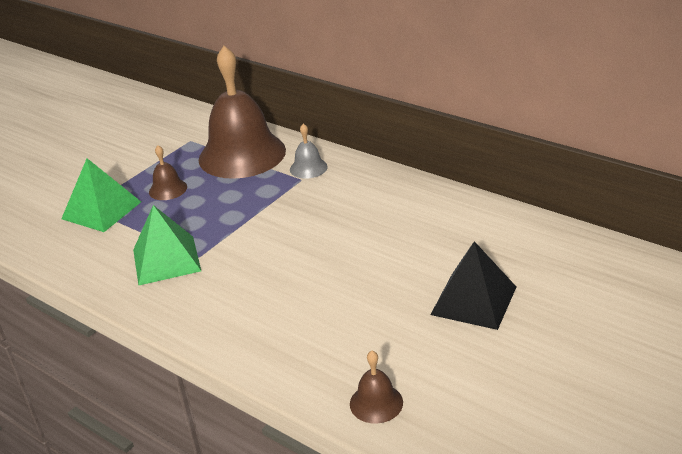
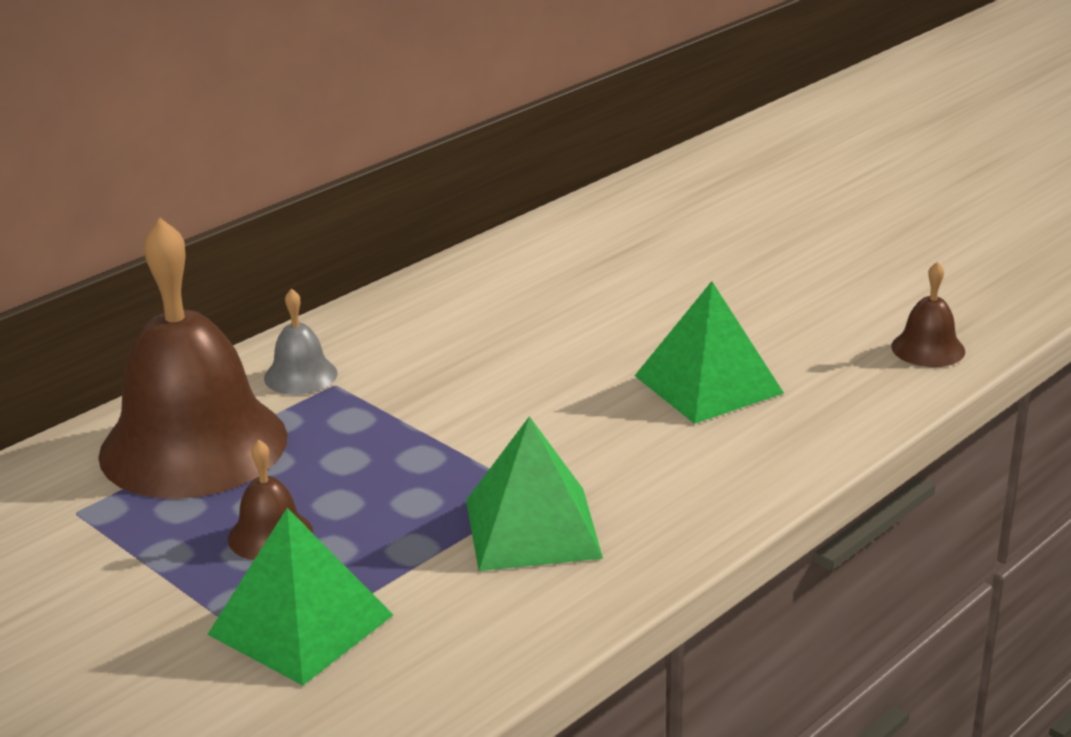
camera: 85 degrees left, 5 degrees down
black pyramid [430,241,516,330] -> none
none -> green pyramid [635,281,784,424]

